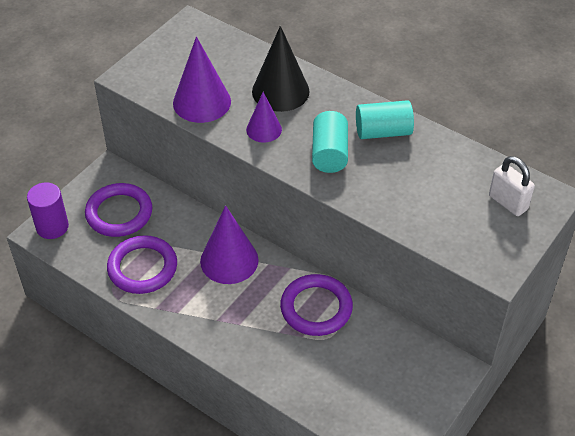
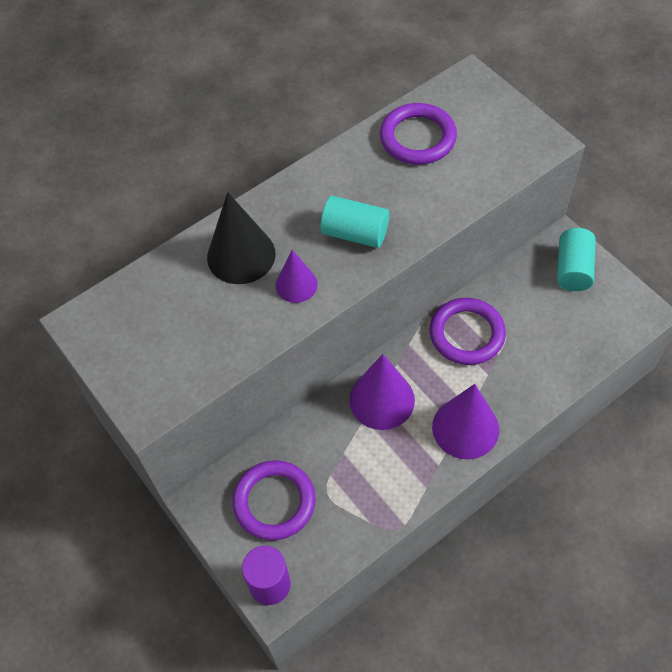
camera: 70 degrees left, 10 degrees up
purple ring [107,235,177,294] -> purple ring moved to [380,103,457,165]
purple cone [173,36,231,123] -> purple cone moved to [432,384,499,459]
turquoise cylinder [356,100,414,139] -> turquoise cylinder moved to [557,228,596,291]
white padlock [489,156,535,216] -> none

